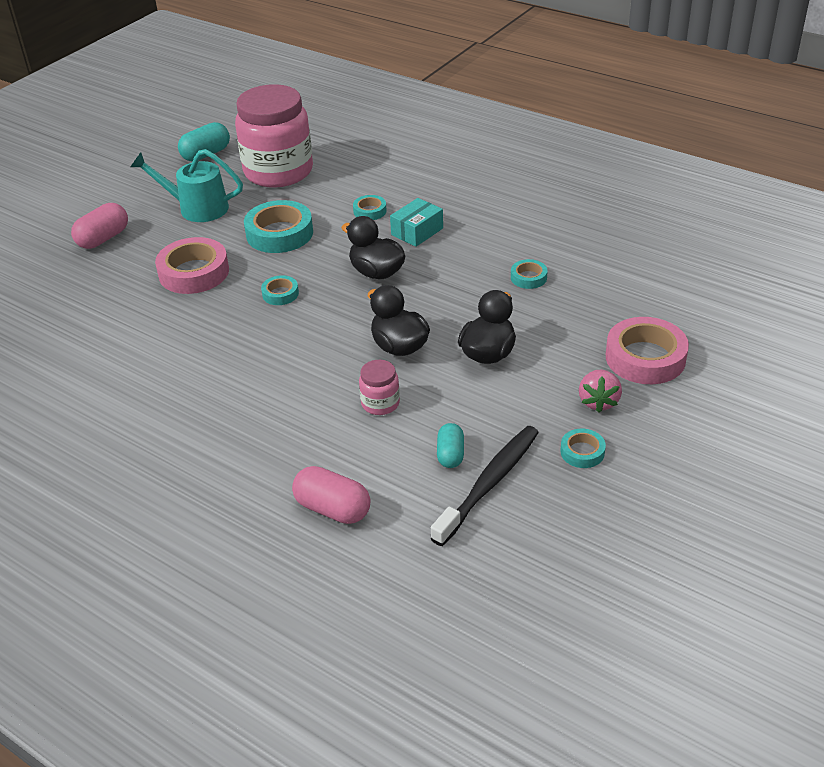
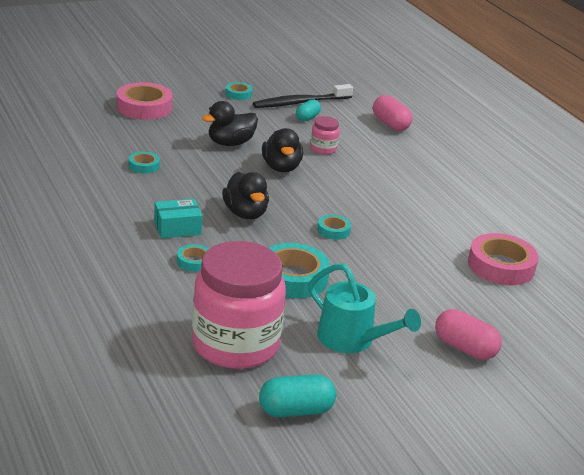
camera: 155 degrees left, 10 degrees down
pink capsule [71,203,128,249] -> pink capsule turned 60 degrees clockwise [435,309,502,360]
pink tape [155,237,229,294] -> pink tape moved to [468,233,539,285]
pink strawberry [579,369,622,413] -> none

